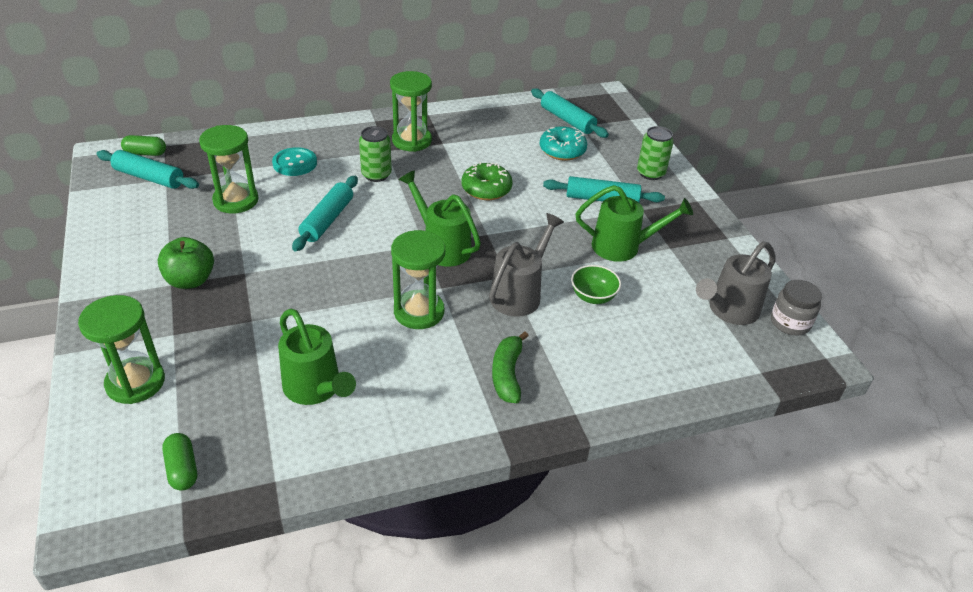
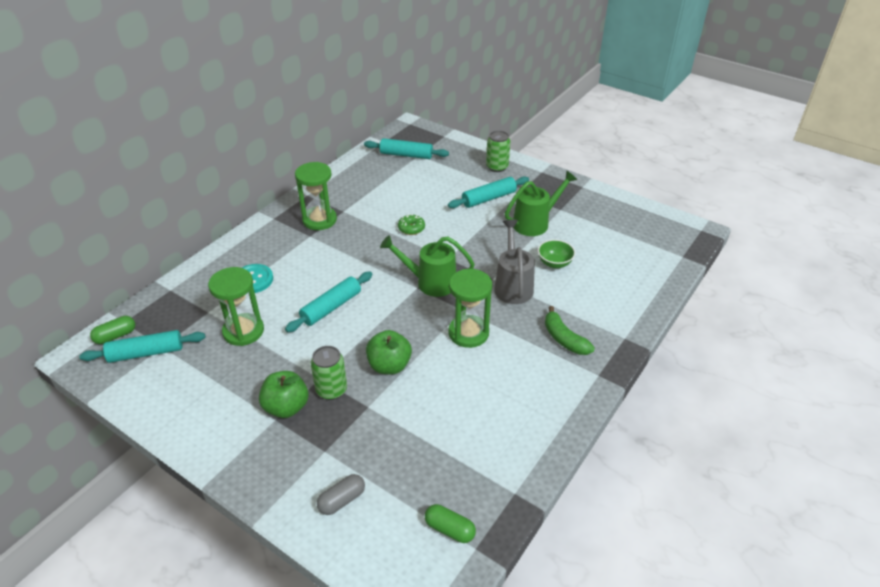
camera: 35 degrees left, 0 degrees up
green hourglass [78,295,165,404] -> grey capsule [317,474,365,515]
green watering can [278,309,356,405] -> none
turquoise rolling pin [292,176,358,251] -> turquoise rolling pin turned 60 degrees clockwise [285,272,373,332]
green can [359,126,392,182] -> green can moved to [311,346,347,400]
green donut [462,162,513,200] -> green donut [398,214,425,235], size x0.65
turquoise donut [540,126,587,161] -> none
grey watering can [696,241,776,325] -> none
grey jar [771,280,822,336] -> none
none -> green apple [366,330,412,374]

